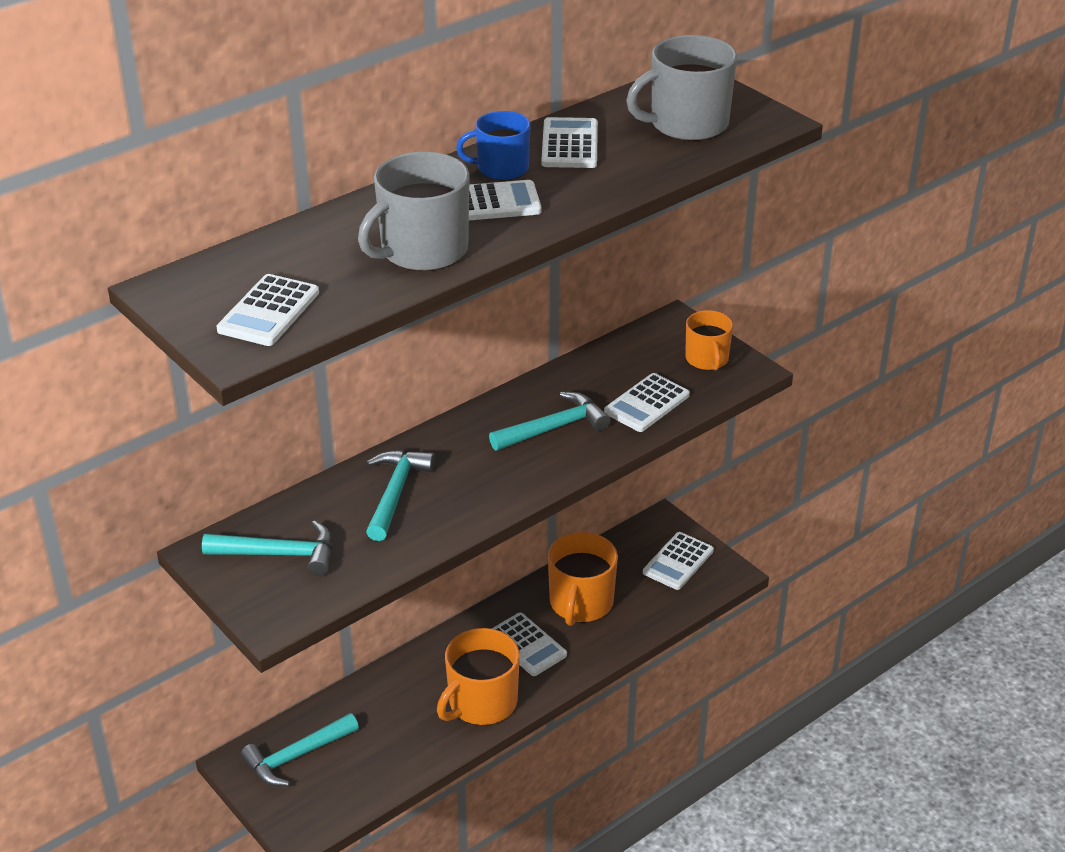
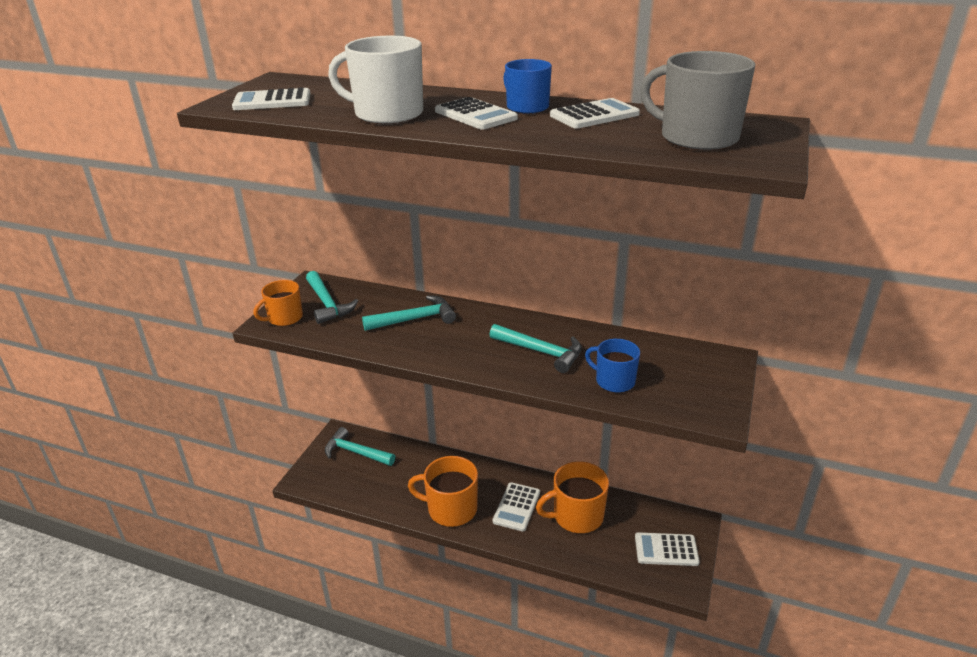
camera: 60 degrees right, 5 degrees down
grey mug [358,152,470,271] -> white mug [328,36,423,124]
white calculator [604,373,690,432] -> blue mug [585,339,640,393]
orange mug [685,310,733,370] -> orange mug moved to [254,280,303,326]

